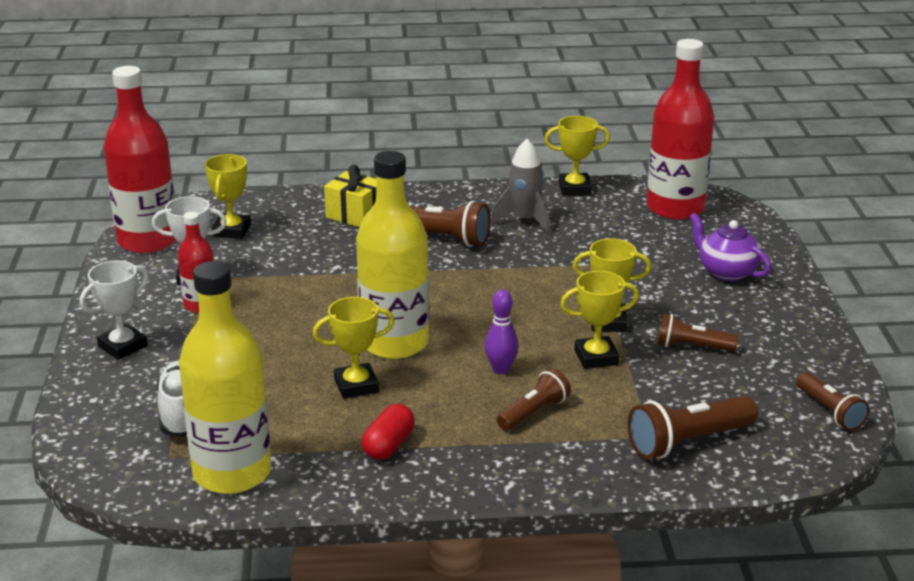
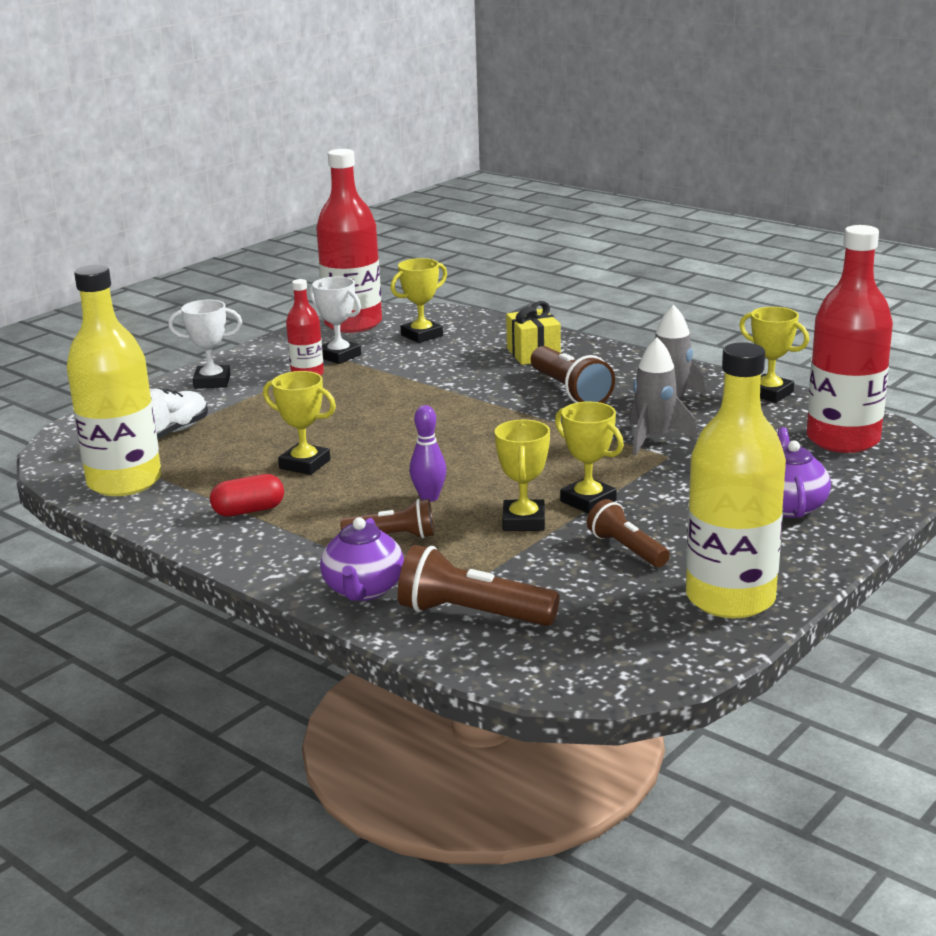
camera: 45 degrees right, 5 degrees down
yellow bottle [356,151,429,359] -> yellow bottle moved to [686,342,786,618]
yellow trophy [560,271,639,369] -> yellow trophy turned 60 degrees clockwise [494,419,550,531]
brown flashlight [797,372,869,431] -> none
none -> purple teapot [320,517,404,601]
none -> grey rocket [630,338,698,456]

